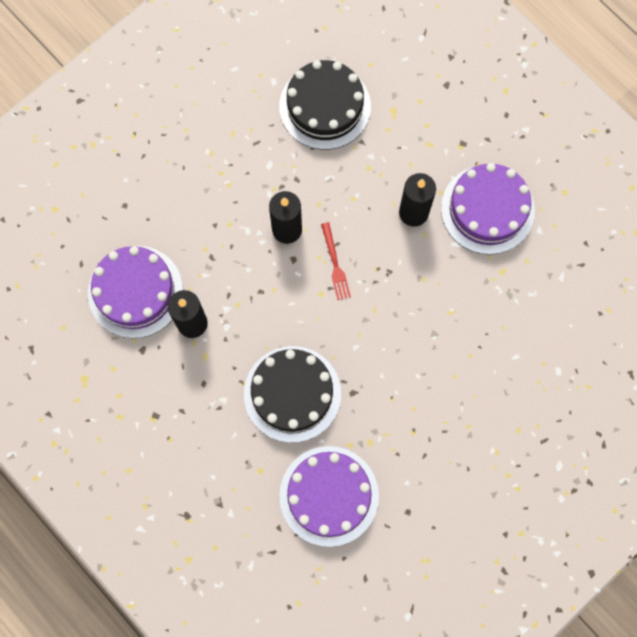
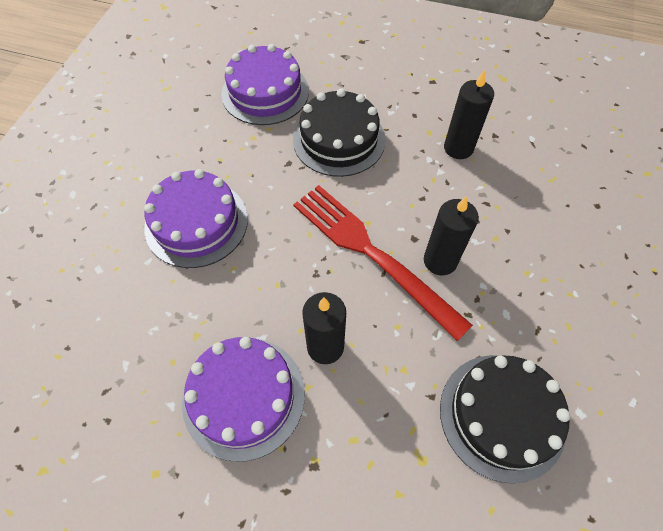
camera: 150 degrees right, 15 degrees down
purple cake [88,246,183,338] -> purple cake moved to [144,169,248,268]
red fork [321,222,351,300] -> red fork [293,185,473,341], size x2.41

